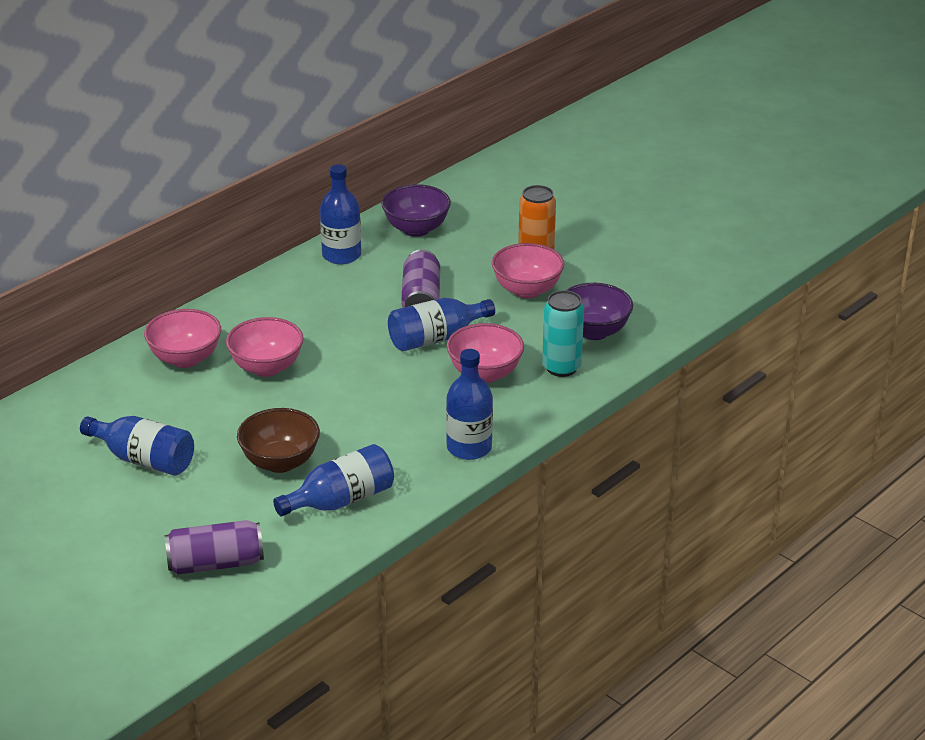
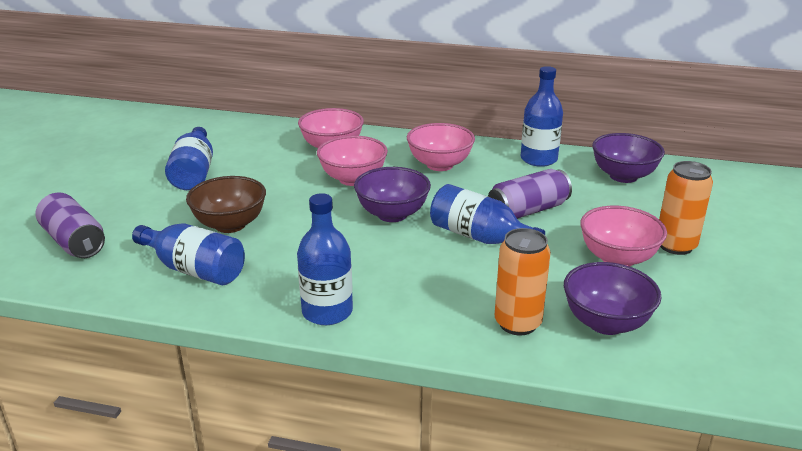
camera: 60 degrees right, 5 degrees down
pink bowl [447,323,524,383] -> pink bowl moved to [407,123,475,171]
turquoise can [542,290,584,377] -> orange can [495,228,551,335]
none -> purple bowl [354,167,431,222]

